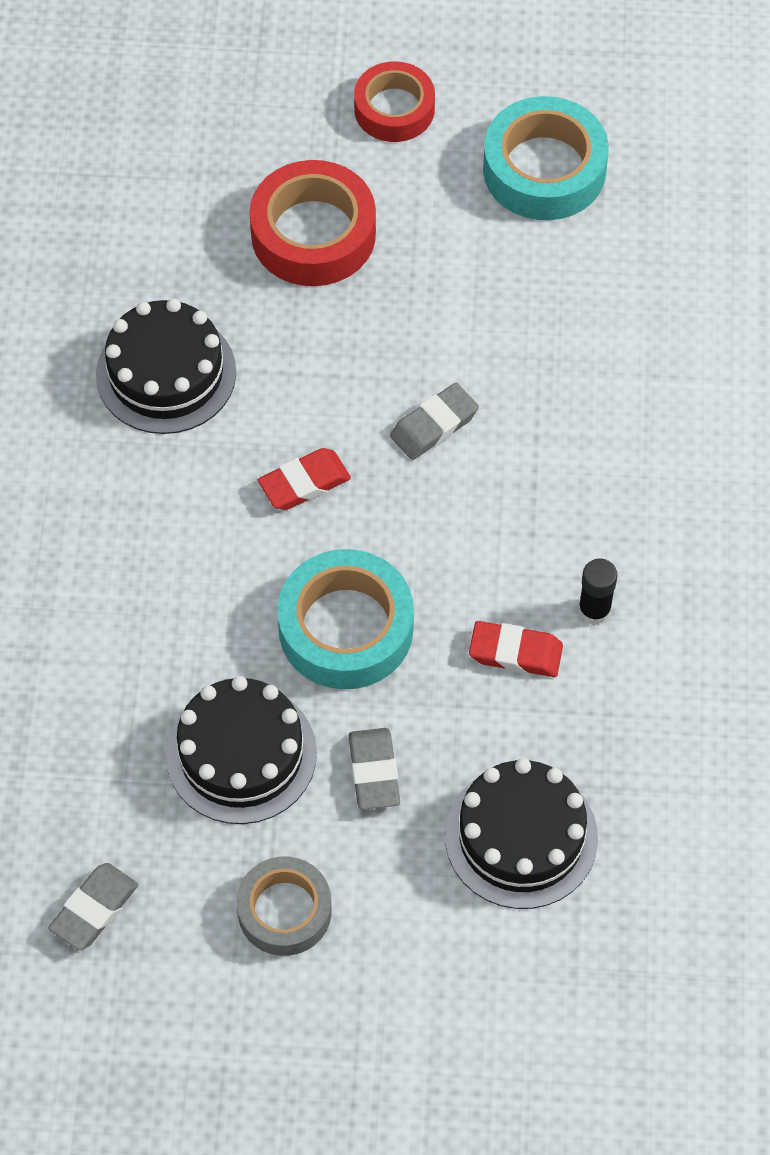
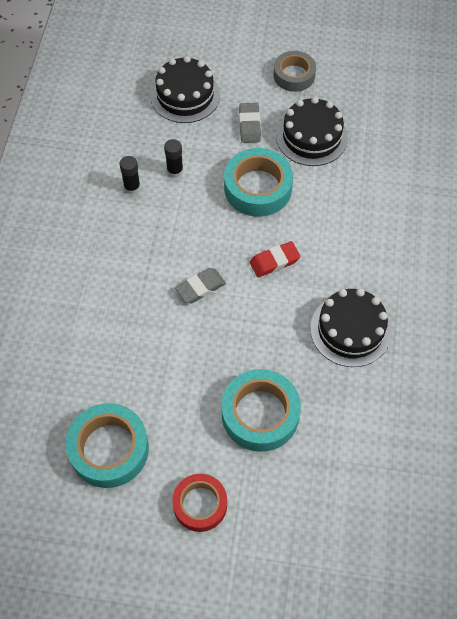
camera: 175 degrees left, 0 degrees up
grey eraser [48,863,138,950] -> none
red tape [249,160,376,286] -> turquoise tape [221,369,301,452]
red eraser [469,621,563,677] -> black glue stick [164,139,183,178]

